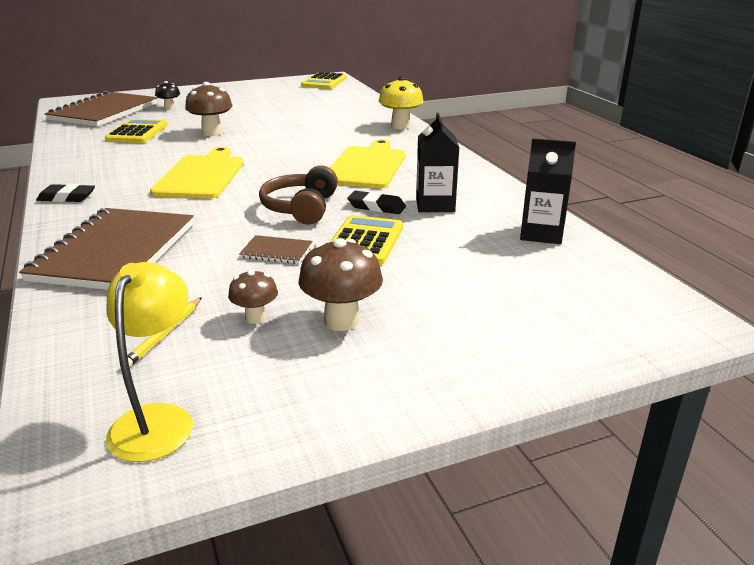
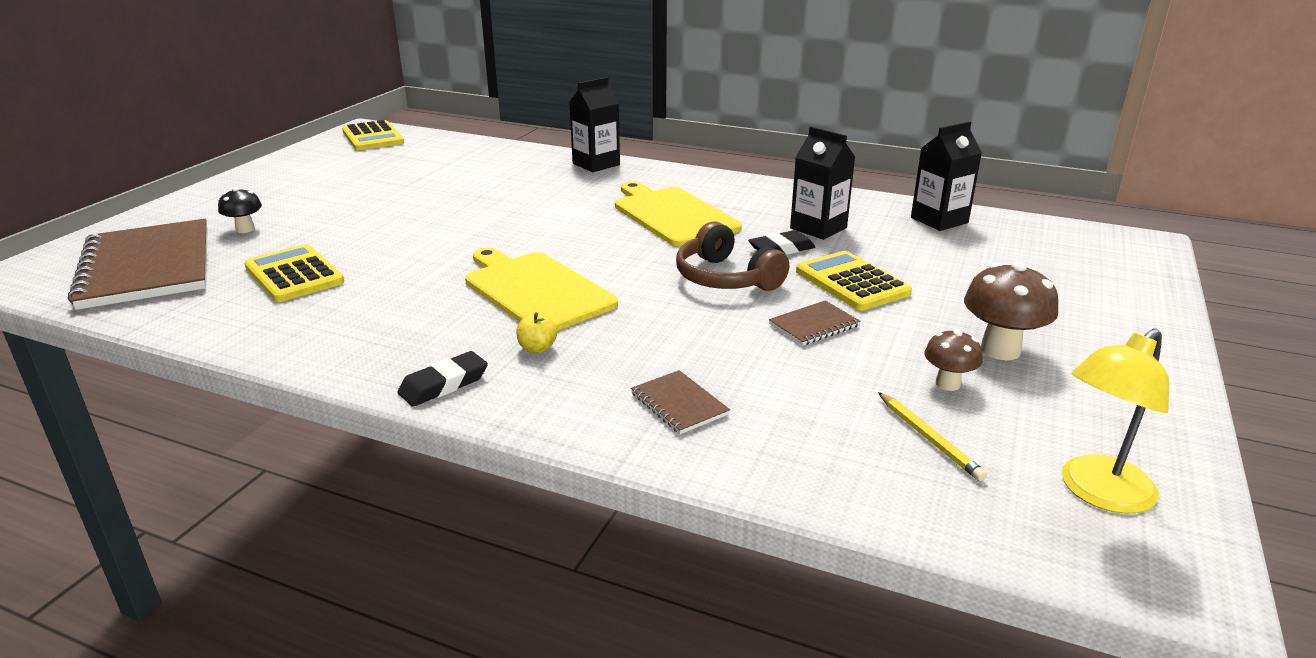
camera: 45 degrees left, 0 degrees up
brown notebook [19,208,194,290] -> brown notebook [631,370,730,434], size x0.42
yellow lamp [106,262,193,462] -> yellow lamp turned 90 degrees counterclockwise [1062,328,1169,514]
brown mushroom [185,82,232,136] -> none
yellow mushroom [379,77,423,130] -> black carton [570,77,620,172]
none -> yellow apple [516,312,557,353]

